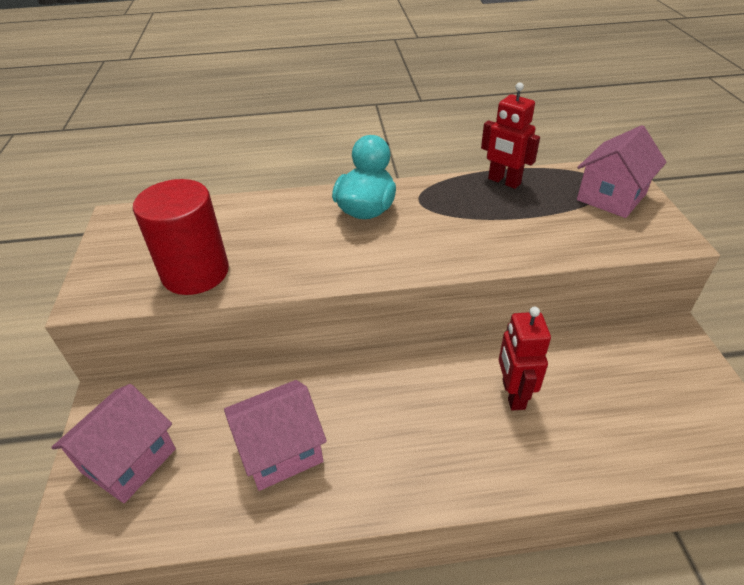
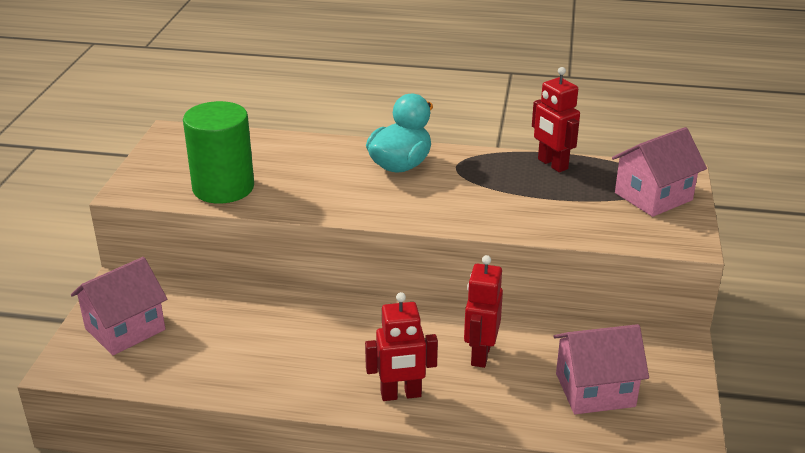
camera: 15 degrees right, 10 degrees down
red cylinder [133,179,229,295] -> green cylinder [183,101,254,204]
pink house [224,380,327,491] -> pink house moved to [553,324,649,414]
none -> red robot [365,292,438,401]

